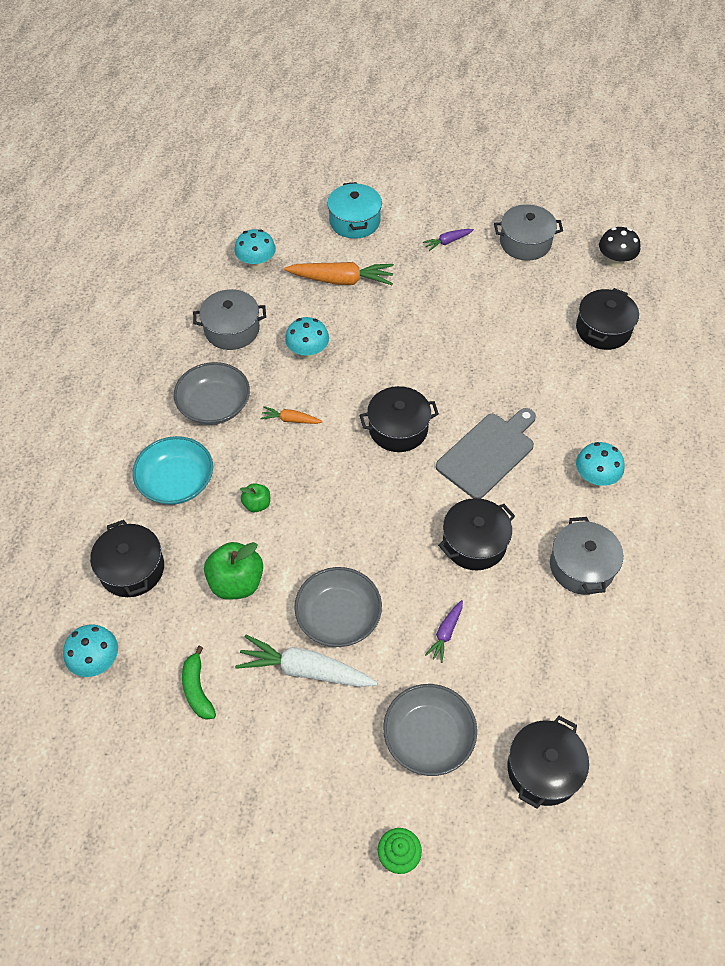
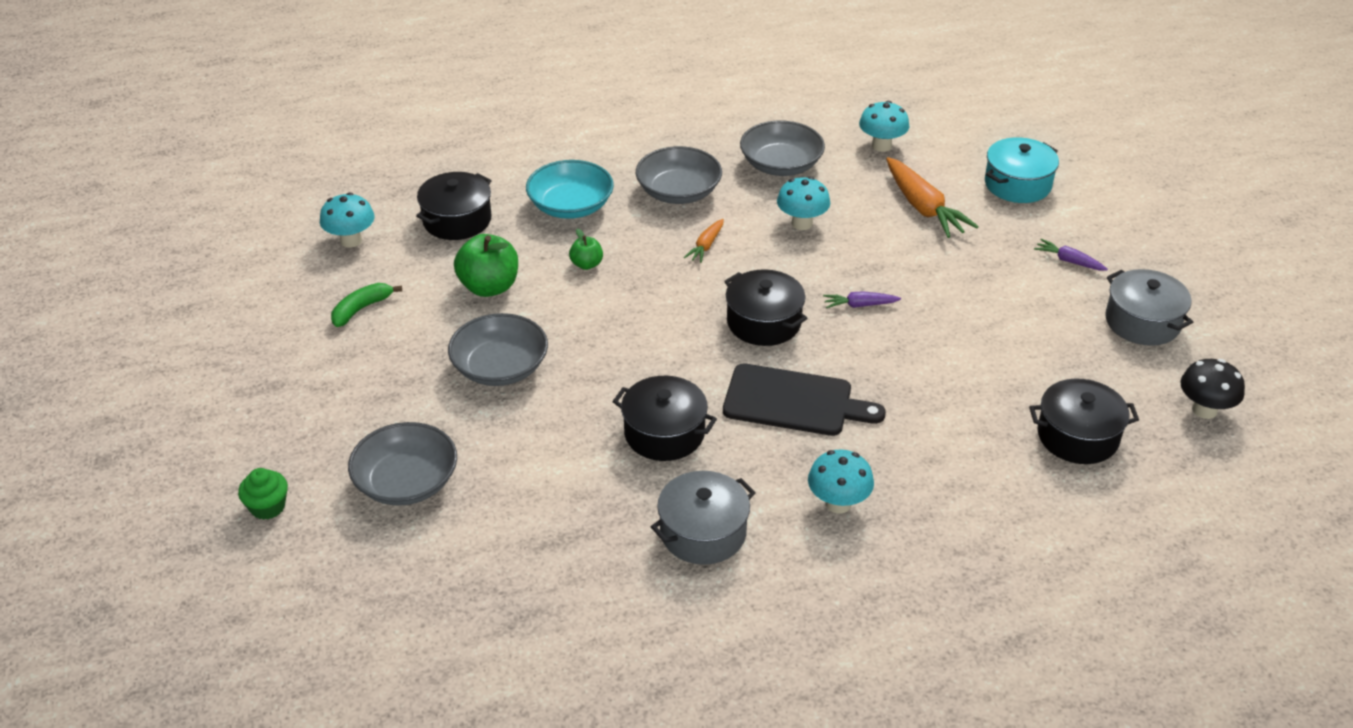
camera: 60 degrees right, 15 degrees down
grey pot [193,289,266,350] -> grey bowl [740,121,825,176]
white carrot [235,635,378,687] -> none
orange carrot [260,406,323,424] -> orange carrot turned 135 degrees counterclockwise [684,219,724,263]
purple carrot [425,600,463,663] -> purple carrot moved to [823,291,901,308]
grey cutting board [436,408,536,499] -> black cutting board [723,364,886,436]
black pot [507,716,589,808] -> none

